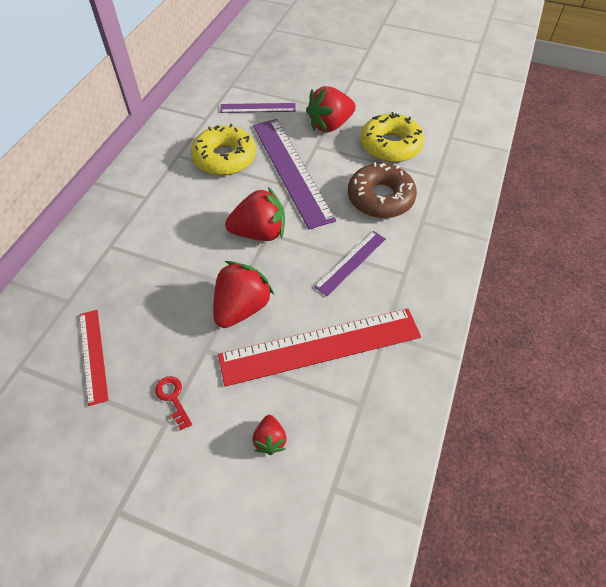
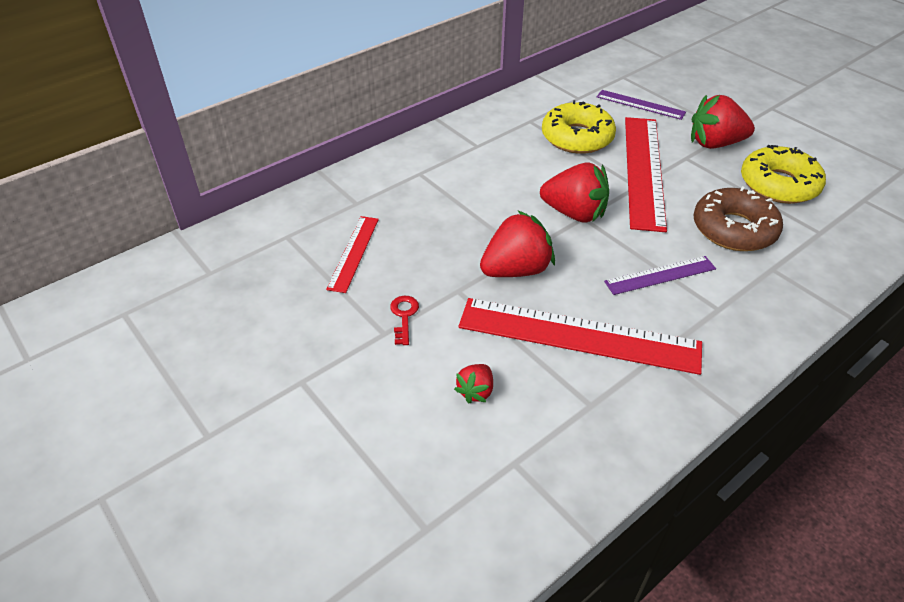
camera: 30 degrees right, 10 degrees down
purple ruler [253,119,336,230] -> red ruler [625,117,667,232]

